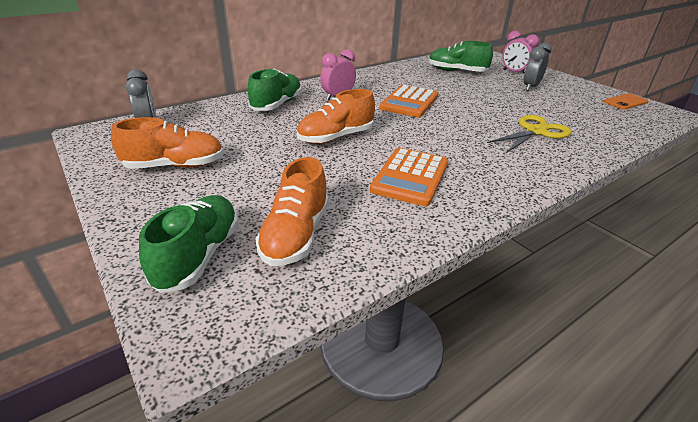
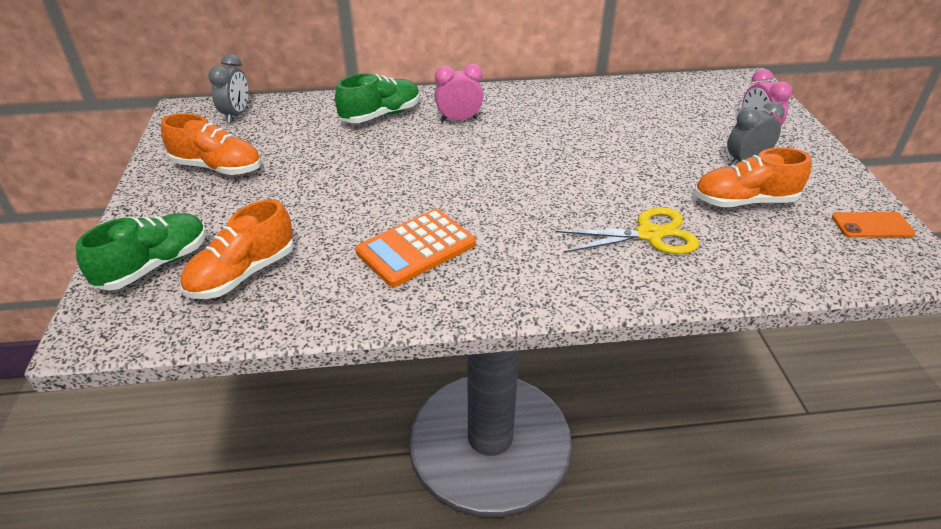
camera: 30 degrees right, 5 degrees up
orange shoe [297,89,375,144] -> orange shoe moved to [694,148,811,207]
orange calculator [379,85,438,117] -> none
green shoe [429,41,493,72] -> none

